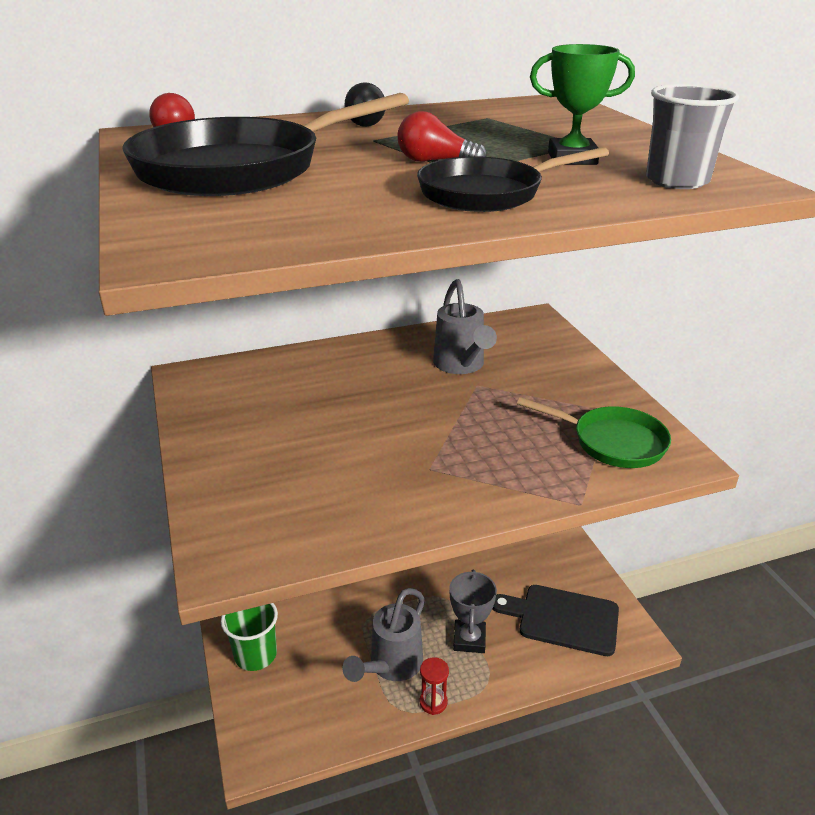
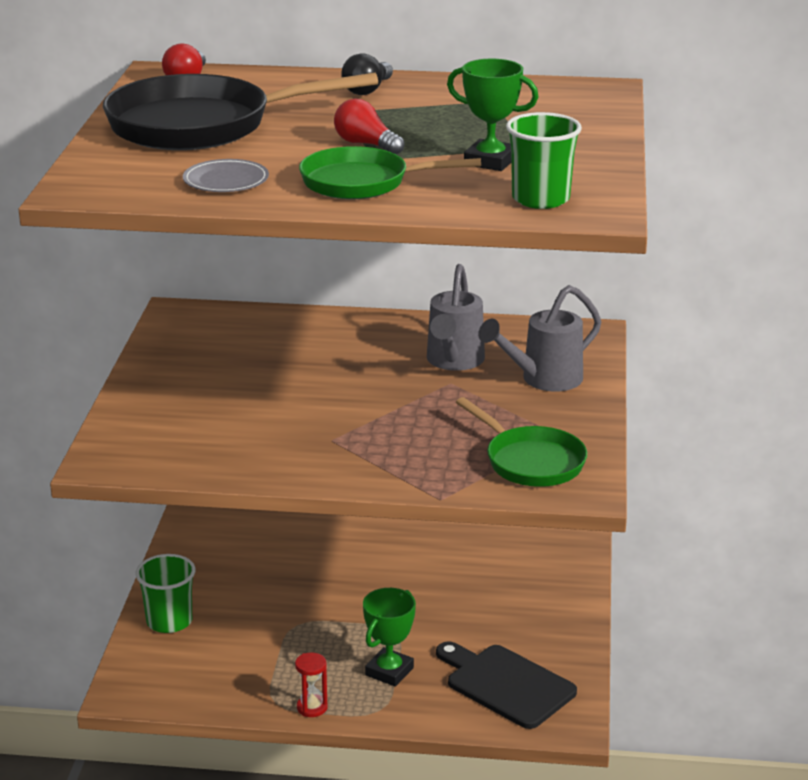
camera: 25 degrees right, 5 degrees down
grey watering can [342,588,425,682] -> grey watering can moved to [478,285,601,391]
black pan [417,147,609,212] -> green pan [299,146,481,199]
grey trophy [449,570,497,653] -> green trophy [363,588,416,687]
grey cup [646,84,739,189] -> green cup [506,112,582,209]
none -> grey plate [183,159,269,192]

